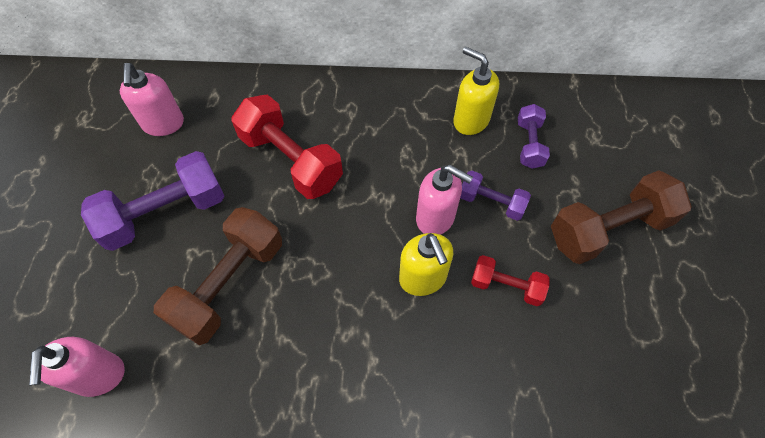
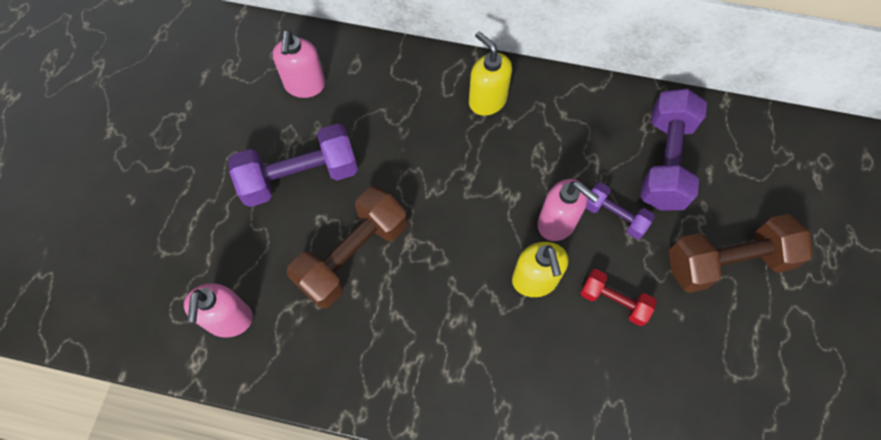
camera: 10 degrees right, 5 degrees up
red dumbbell [231,95,343,199] -> none
yellow soap dispenser [453,47,499,135] -> yellow soap dispenser moved to [469,32,512,116]
purple dumbbell [518,104,550,169] -> purple dumbbell [640,88,707,210], size x1.82

